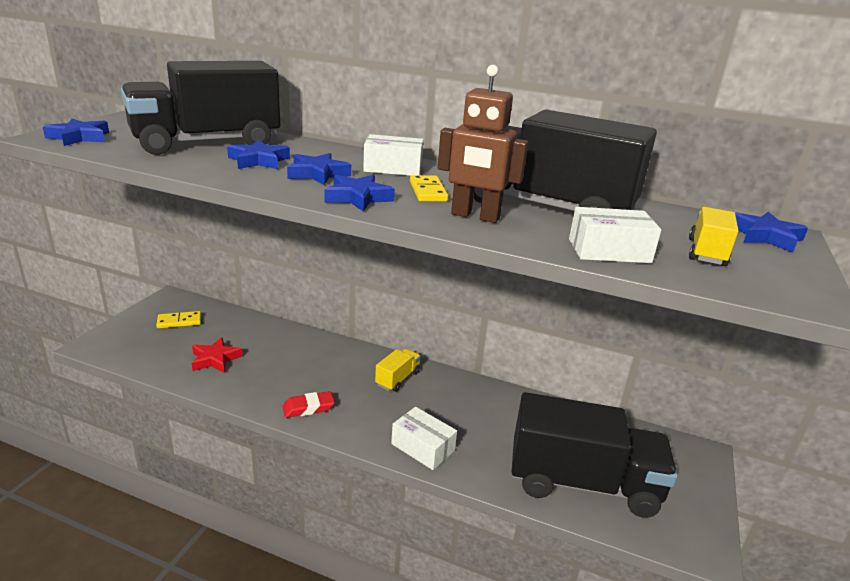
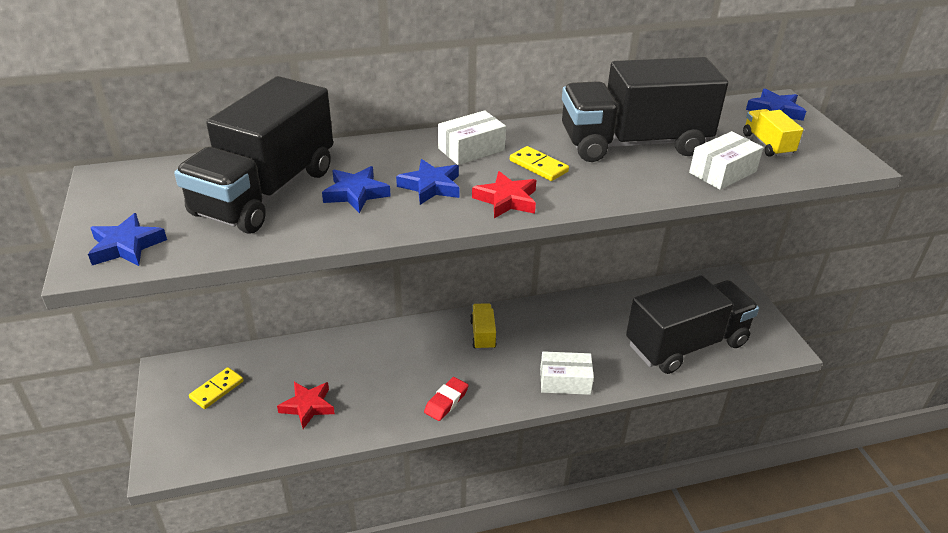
camera: 35 degrees left, 10 degrees up
blue star [324,175,395,211] -> red star [472,171,536,218]
brown robot [438,65,528,223] -> none

